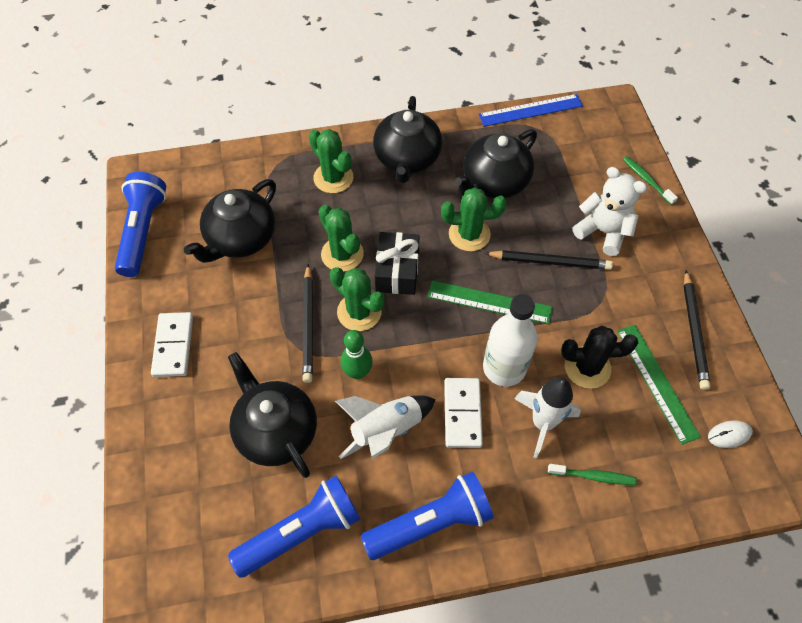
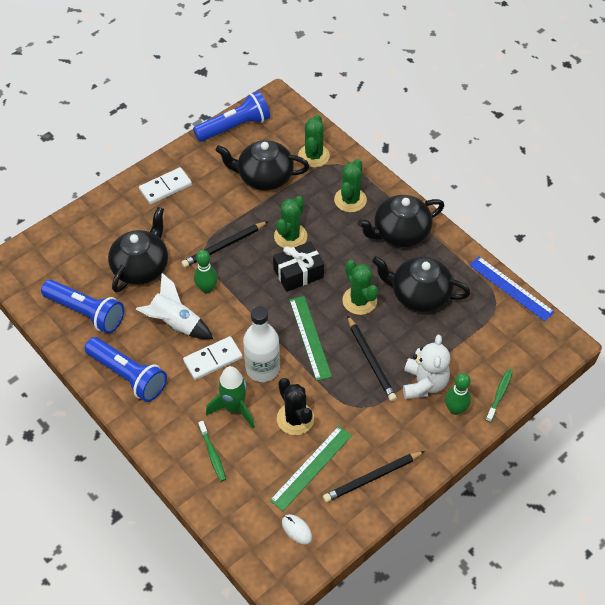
camera: 60 degrees right, 5 degrees down
green cactus [330,267,385,331] -> green cactus moved to [298,115,330,168]
white rocket [514,377,581,459] -> green rocket [206,366,255,429]
none -> green bowling pin [445,373,471,415]

